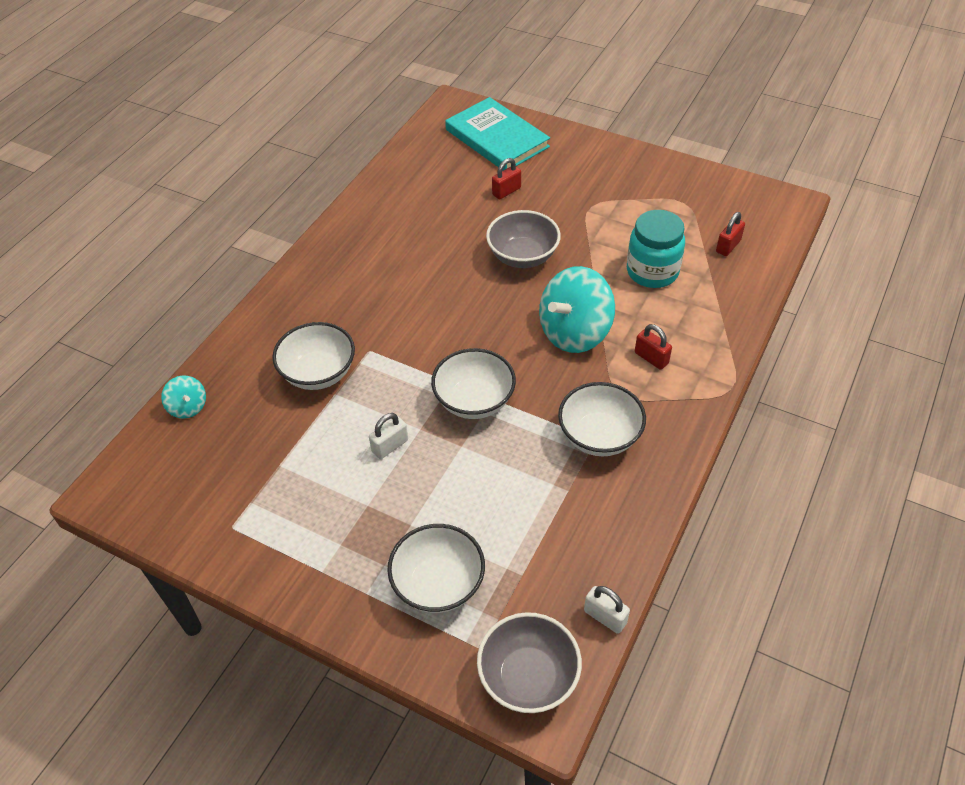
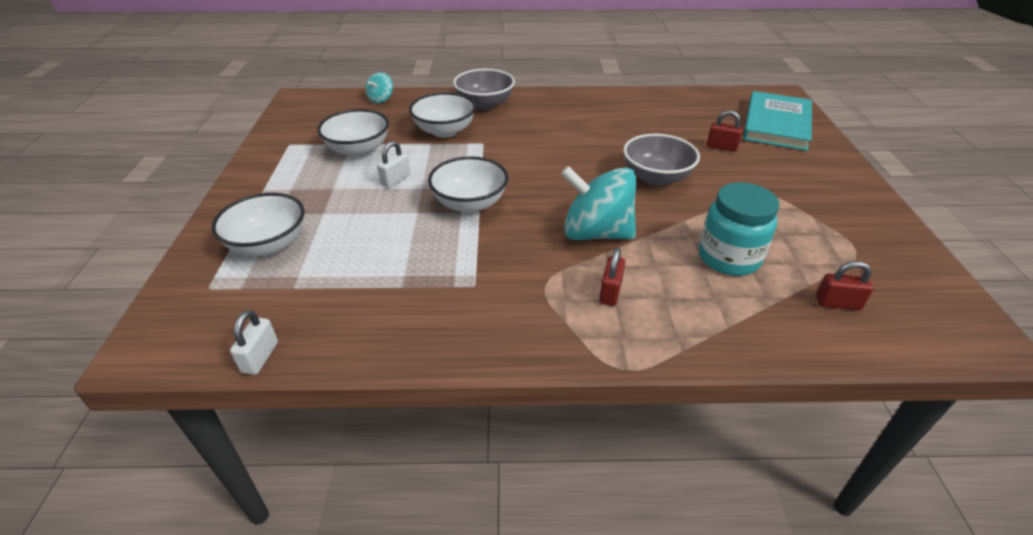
camera: 60 degrees right, 10 degrees down
white padlock [369,413,408,459] -> white padlock turned 75 degrees counterclockwise [377,141,411,188]
grey bowl [477,612,582,713] -> grey bowl moved to [453,69,515,110]
white bowl [558,382,646,456] -> white bowl moved to [317,109,389,157]

